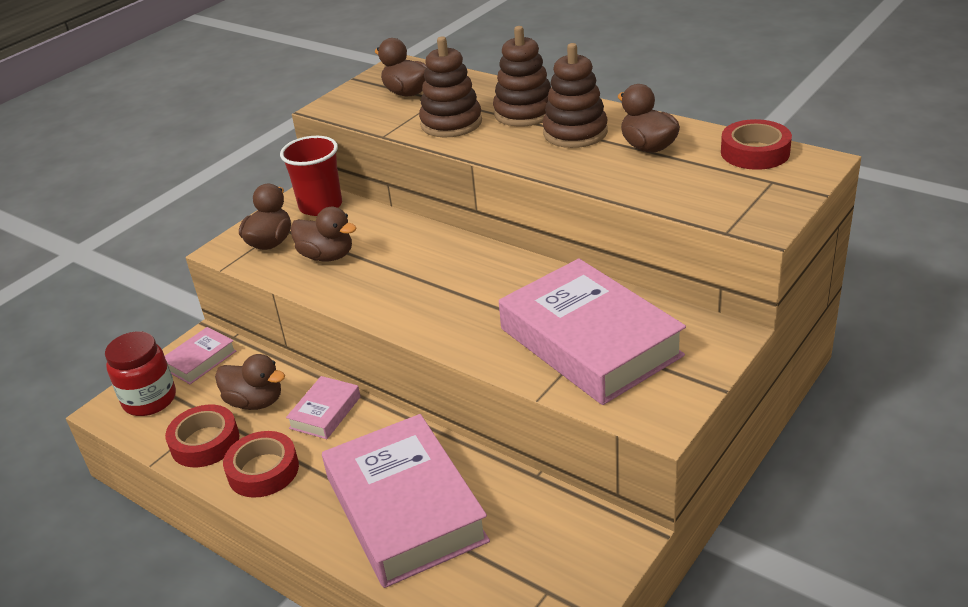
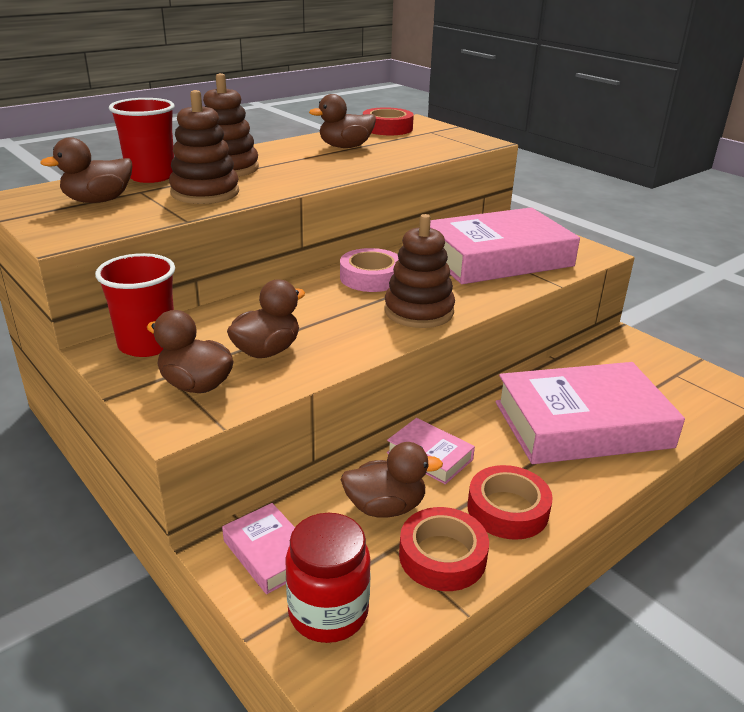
camera: 80 degrees left, 5 degrees down
brown duck [215,354,285,410] -> brown duck turned 45 degrees clockwise [340,442,443,517]
brown stacking toy [542,43,608,148] -> brown stacking toy moved to [384,214,455,328]
none -> red cup [109,98,175,183]
none -> pink tape [340,248,399,292]

